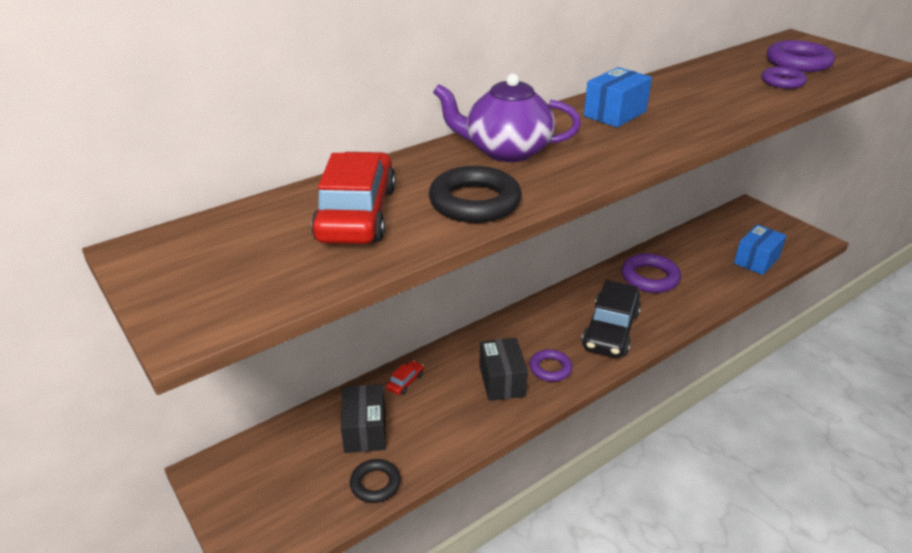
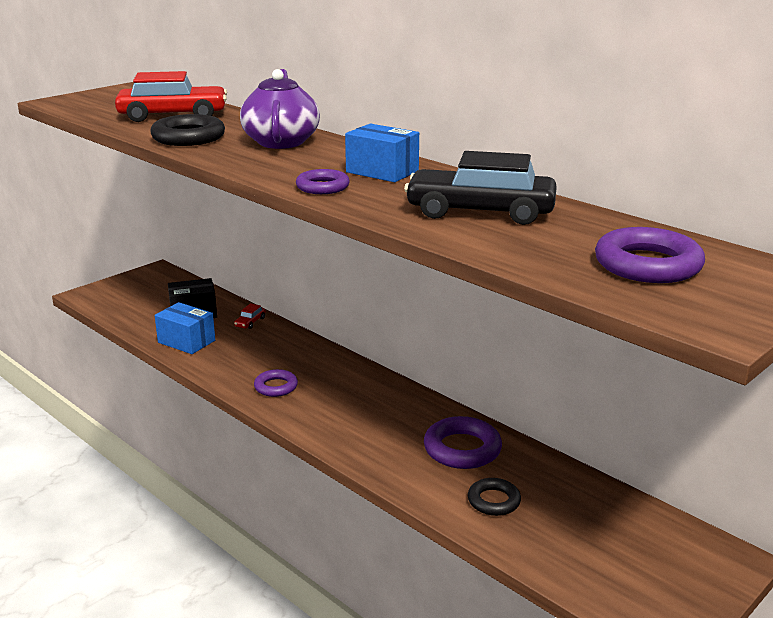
camera: 80 degrees right, 10 degrees down
black ring [350,459,401,503] -> black ring moved to [468,478,521,516]
red car [386,360,424,395] -> red car turned 90 degrees clockwise [234,303,266,329]
black box [479,338,528,401] -> none
black car [582,280,641,358] -> black car moved to [404,151,557,225]
blue box [734,224,787,275] -> blue box moved to [155,302,215,354]
purple ring [762,67,807,89] -> purple ring moved to [296,169,350,194]

